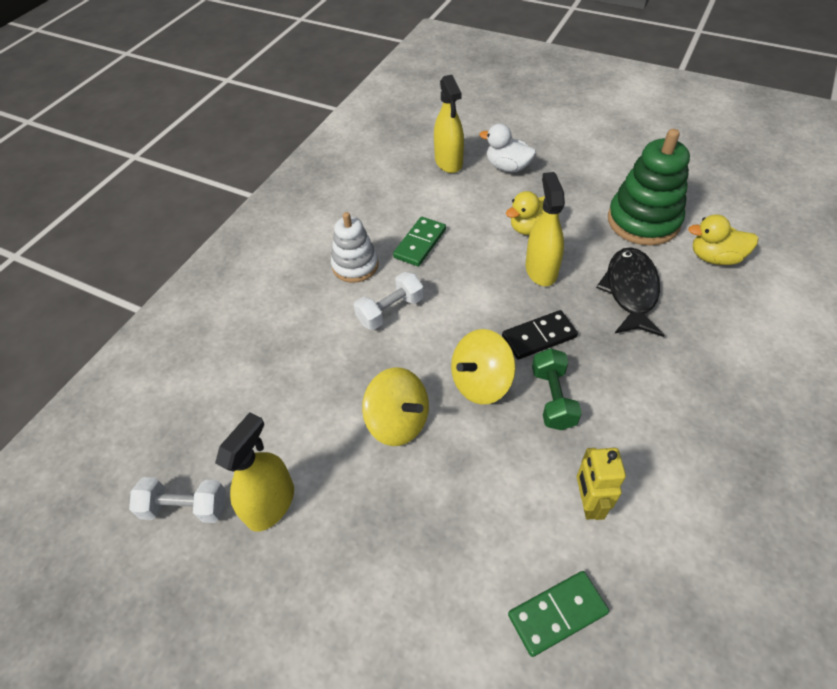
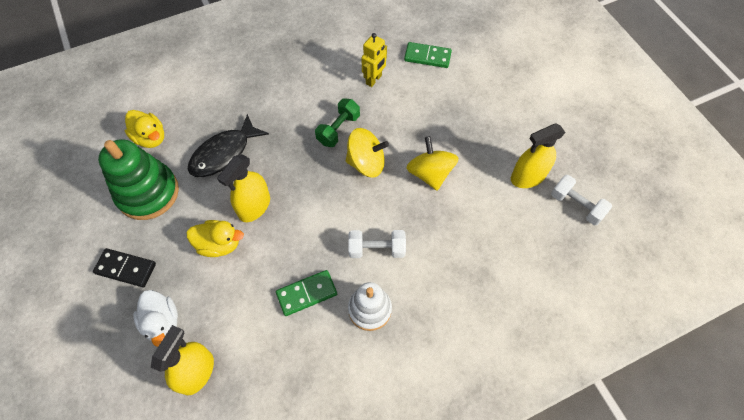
camera: 145 degrees left, 10 degrees up
black domino [502,310,578,360] -> black domino moved to [93,248,156,287]

